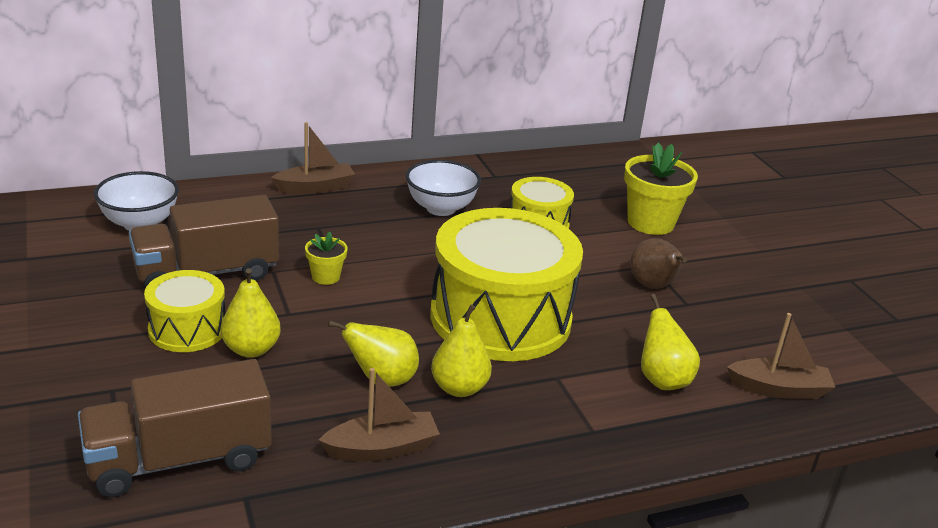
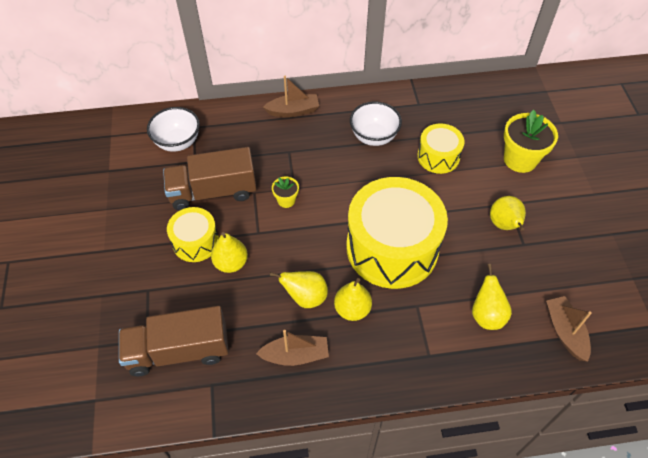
camera: 15 degrees right, 25 degrees up
brown pear [630,238,687,289] -> yellow pear [490,196,526,230]
brown boat [727,313,835,399] -> brown boat turned 120 degrees counterclockwise [546,296,592,362]

